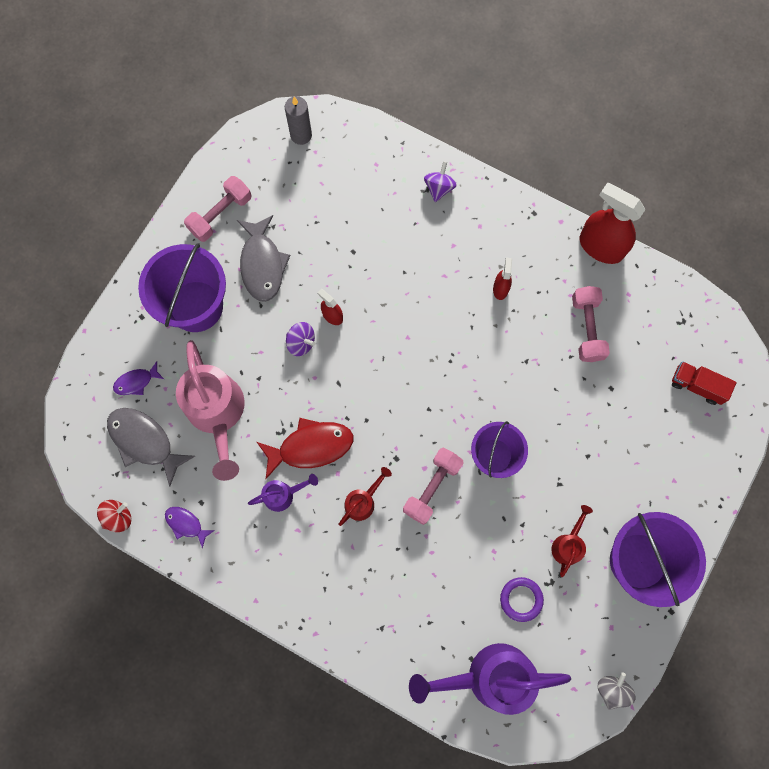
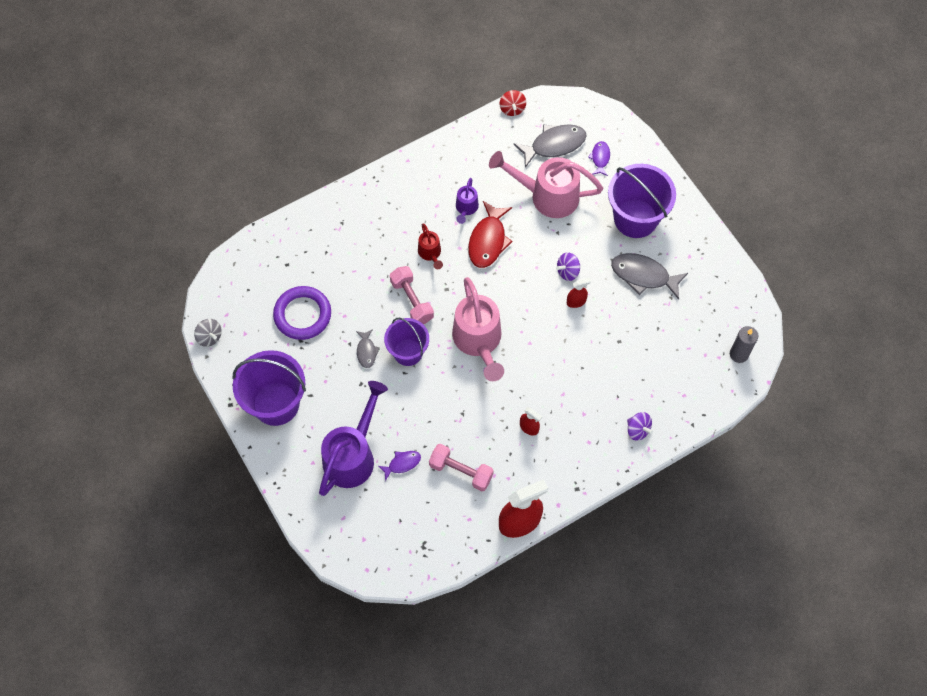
camera: 120 degrees right, 10 degrees down
purple fish [165,507,215,548] -> purple fish moved to [378,451,421,481]
pink dumbbell [184,176,252,242] -> none
purple watering can [409,643,571,715] -> purple watering can moved to [319,381,388,496]
purple ring [500,577,544,622] -> purple ring [273,286,331,340], size x1.73
red watering can [552,505,593,577] -> none
red truck [672,361,736,405] -> none
none -> grey fish [356,329,380,368]
none -> pink watering can [452,277,504,381]

